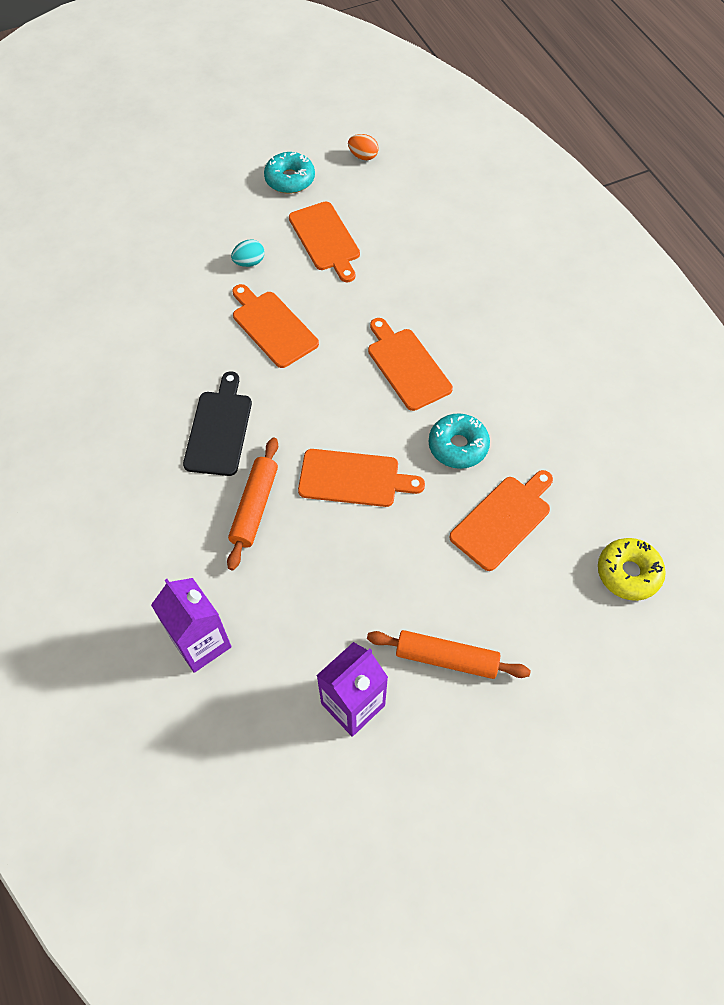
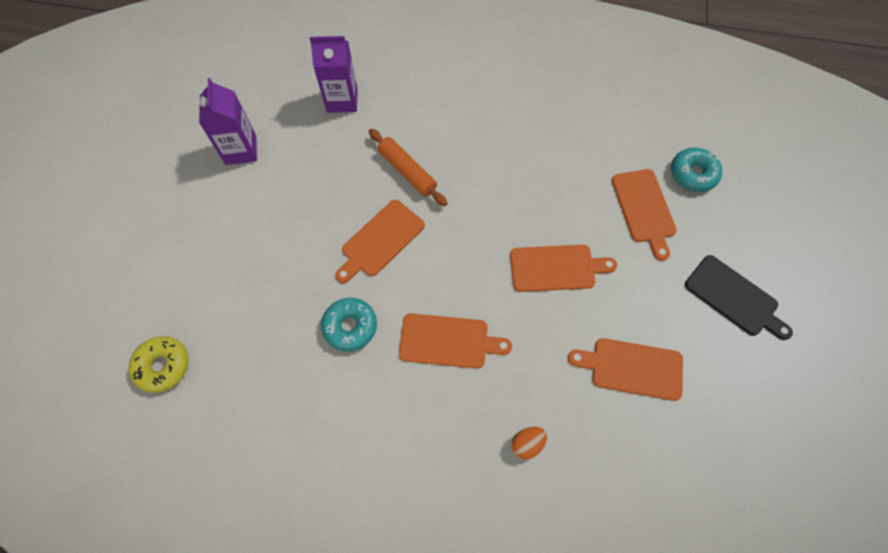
camera: 125 degrees right, 5 degrees up
black cutting board [183,371,252,476] -> black cutting board moved to [685,255,793,340]
turquoise egg [231,239,264,267] -> none
turquoise donut [264,152,315,194] -> turquoise donut moved to [671,148,722,192]
orange egg [348,134,379,160] -> orange egg moved to [511,427,547,460]
orange rolling pin [367,630,531,679] -> none
orange cutting board [449,470,553,571] -> orange cutting board moved to [612,169,677,261]

